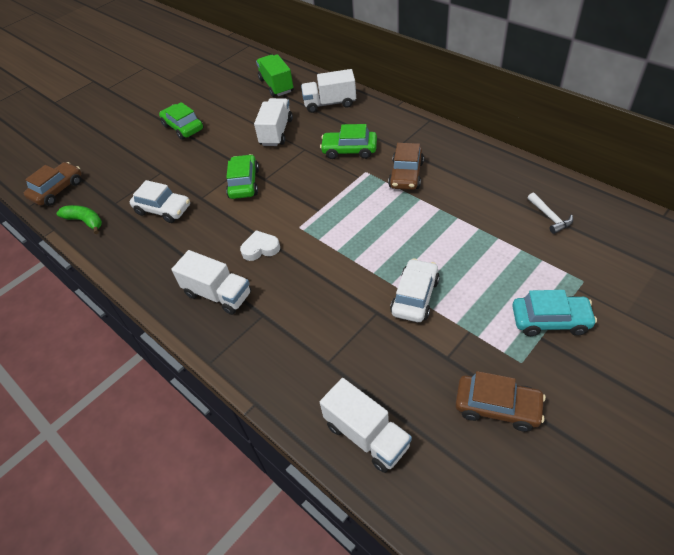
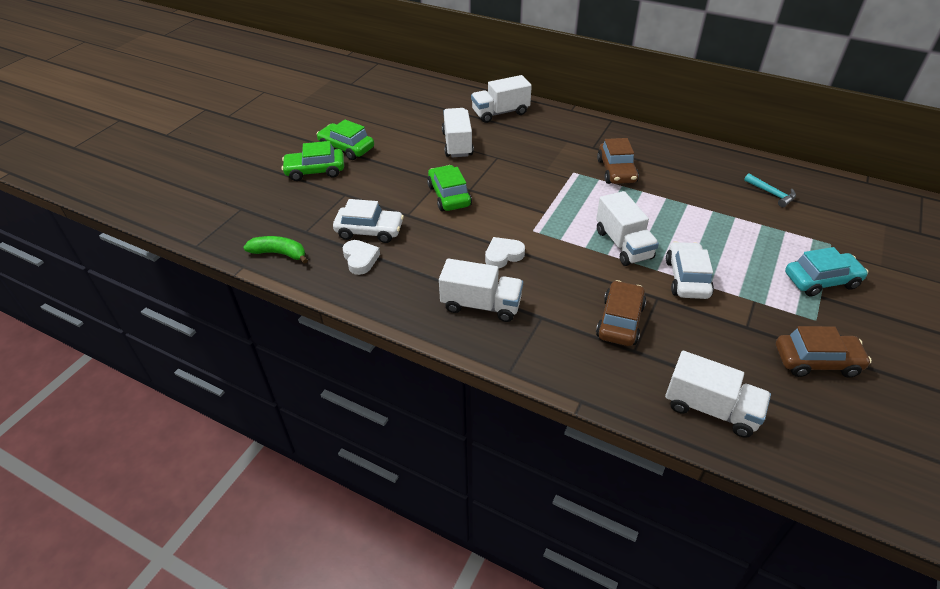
camera: 20 degrees left, 5 degrees down
brown car [24,162,82,206] -> brown car moved to [596,280,646,346]
green truck [256,54,294,97] -> none
green car [320,124,377,159] -> green car moved to [281,141,344,181]
white hammer [528,193,573,234] -> turquoise hammer [744,174,796,207]
none -> white heart [343,240,380,275]
none -> white truck [596,191,659,266]

